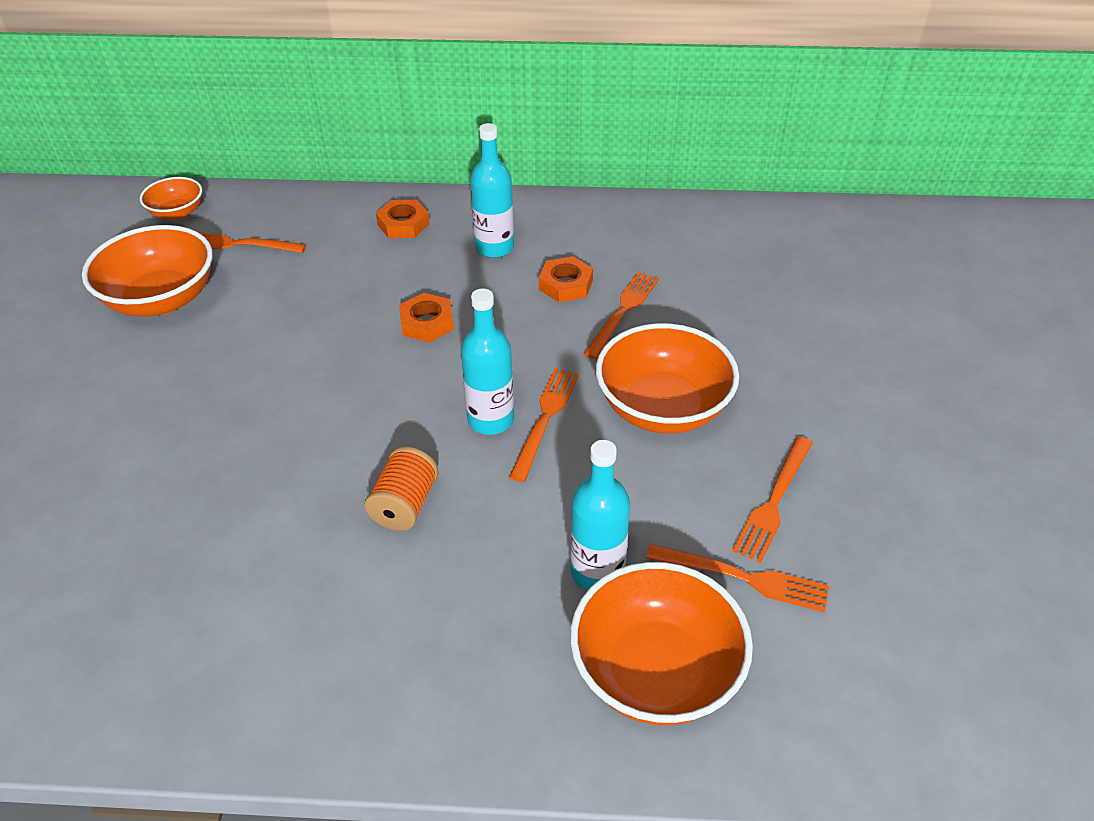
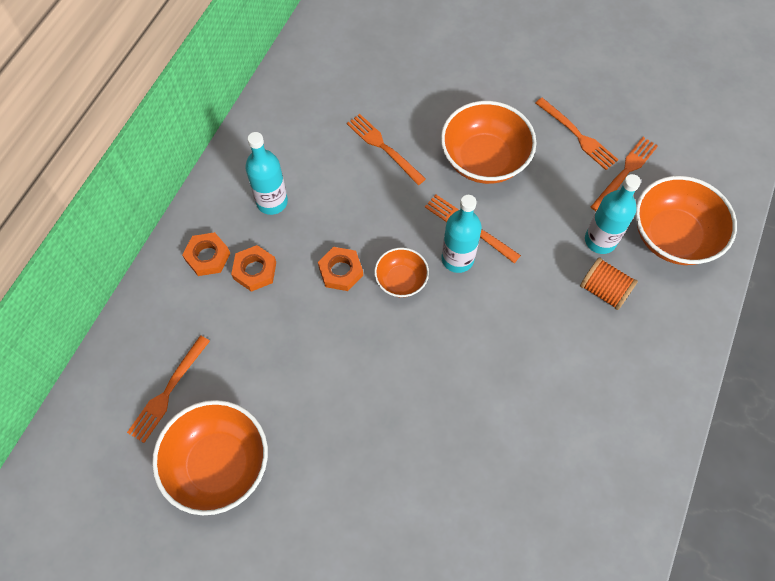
camera: 70 degrees left, 20 degrees up
orange bowl [140,177,202,220] -> orange bowl moved to [374,248,429,297]
orange spool [364,446,439,531] -> orange spool moved to [580,257,638,310]
orange nut [539,256,593,302] -> orange nut moved to [231,245,276,292]

